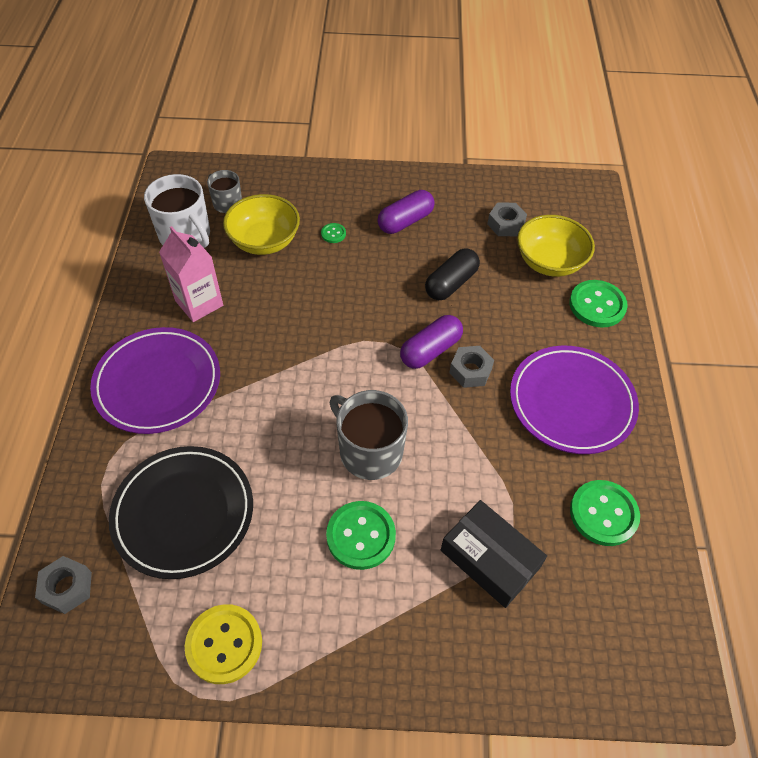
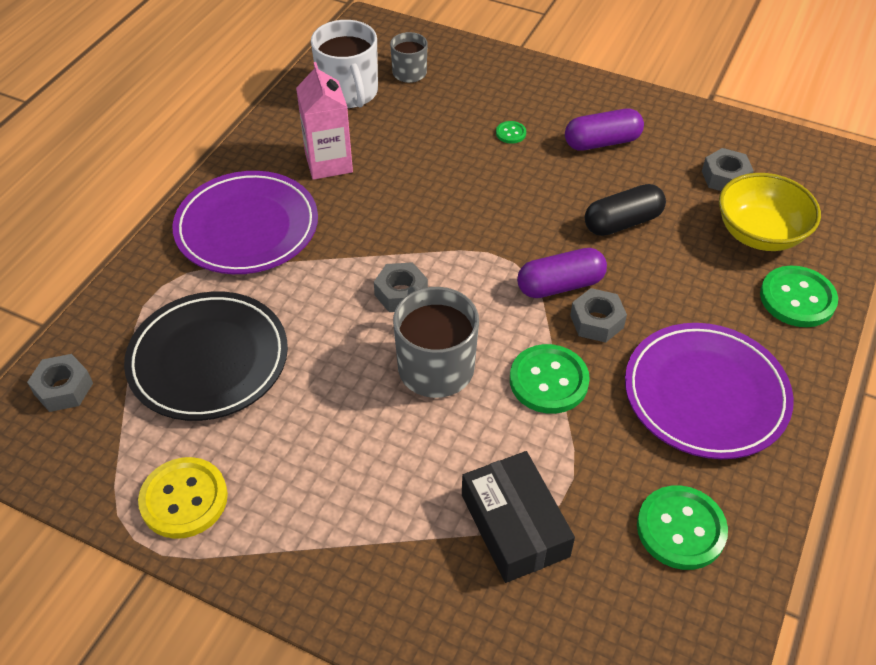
camera: 25 degrees right, 5 degrees down
yellow bowl [223,194,300,255] -> none
green button [326,501,396,570] -> green button moved to [510,344,590,414]
none -> grey nut [374,262,428,312]

